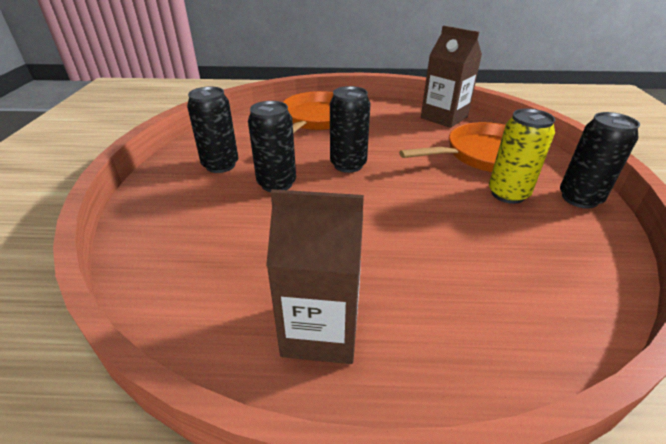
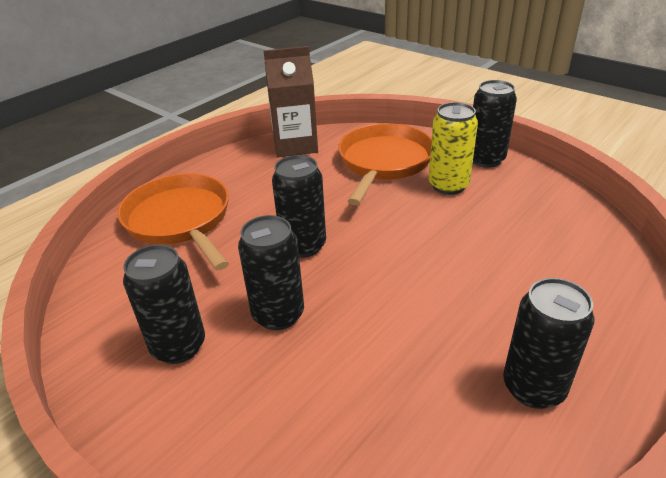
camera: 50 degrees left, 0 degrees up
brown carton [266,189,364,364] -> black can [503,278,594,409]

